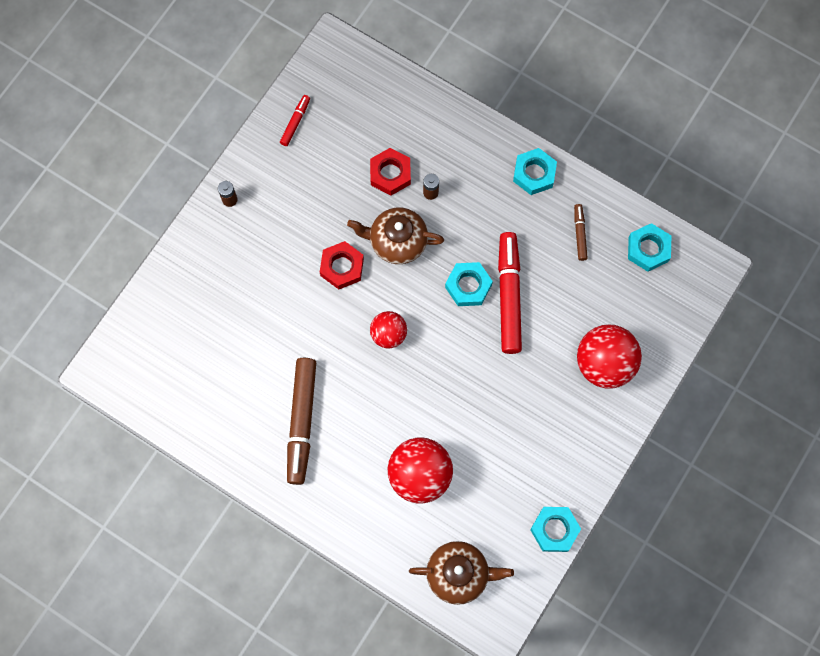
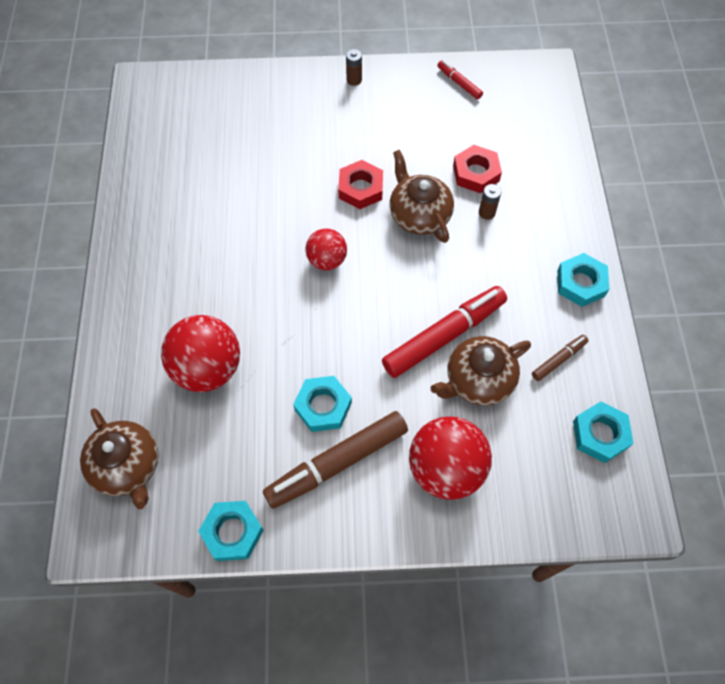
camera: 55 degrees right, 10 degrees down
red marker [280,95,310,146] -> red marker turned 120 degrees counterclockwise [437,60,483,100]
brown marker [287,358,316,485] -> brown marker moved to [263,411,408,509]
turquoise nut [445,262,493,306] -> turquoise nut moved to [293,376,352,432]
none -> brown teapot [431,336,531,406]

